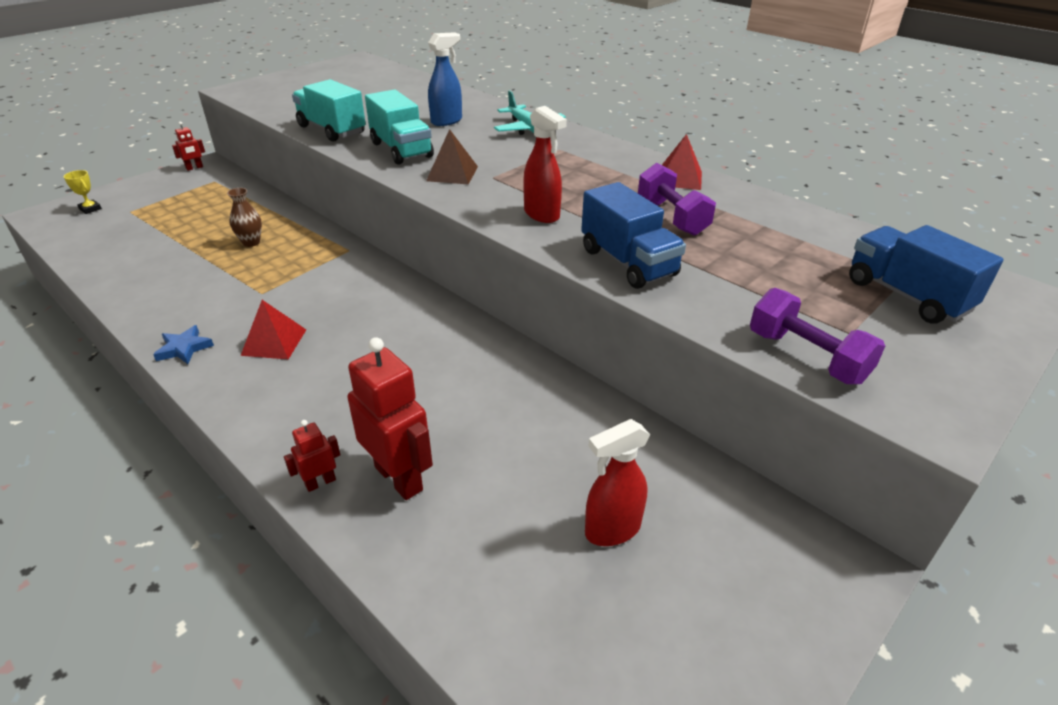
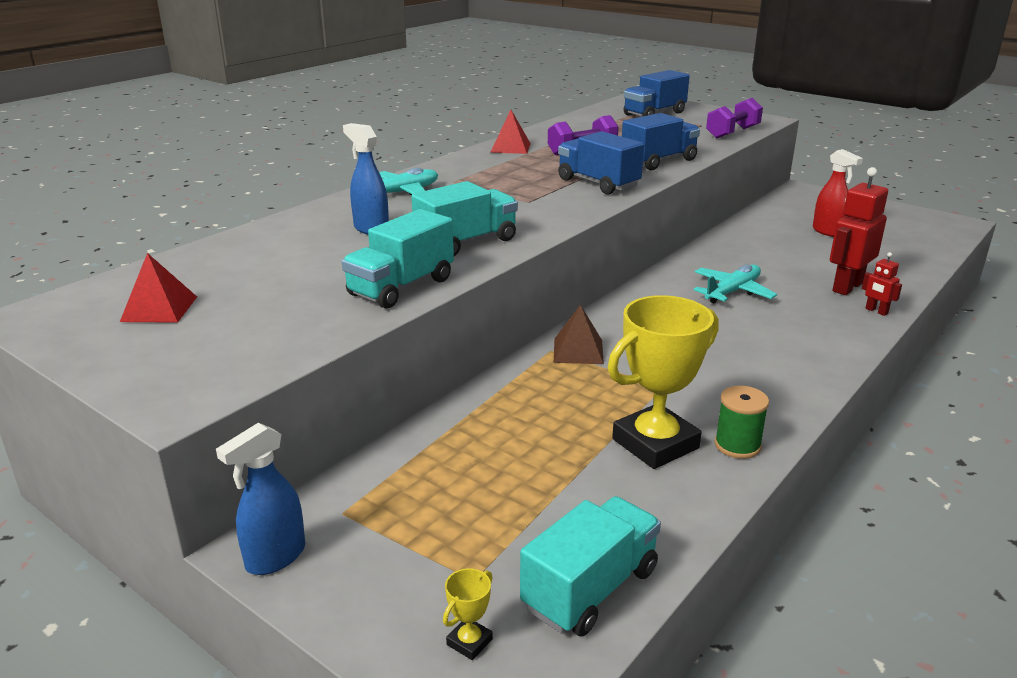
camera: 95 degrees left, 10 degrees down
blue star [153,325,214,364] -> none
red robot [172,122,205,171] -> blue spray bottle [216,423,305,575]
brown vase [227,188,262,247] -> none
red pyramid [240,300,306,359] -> red pyramid moved to [120,253,197,323]
brown pyramid [426,129,478,185] -> brown pyramid moved to [554,305,604,364]
red spray bottle [523,106,567,223] -> blue truck [558,131,644,194]
none -> turquoise truck [520,496,661,636]
none -> yellow trophy [608,295,719,469]
none -> turquoise plane [694,264,777,303]
none -> green spool [714,386,769,459]

